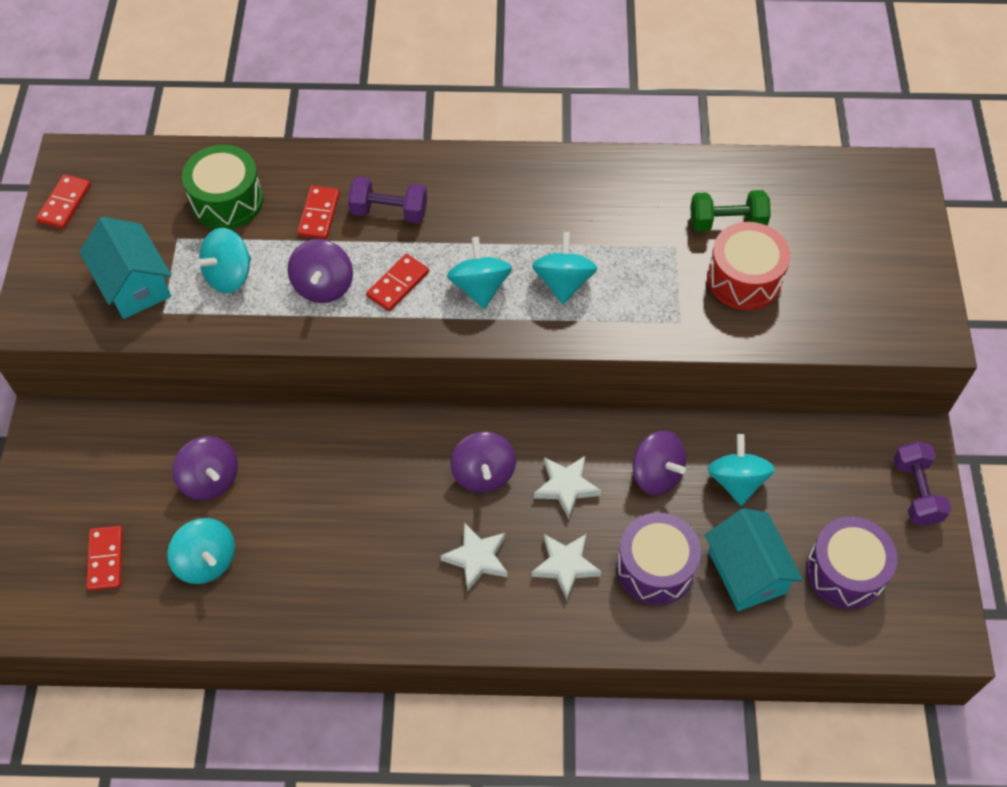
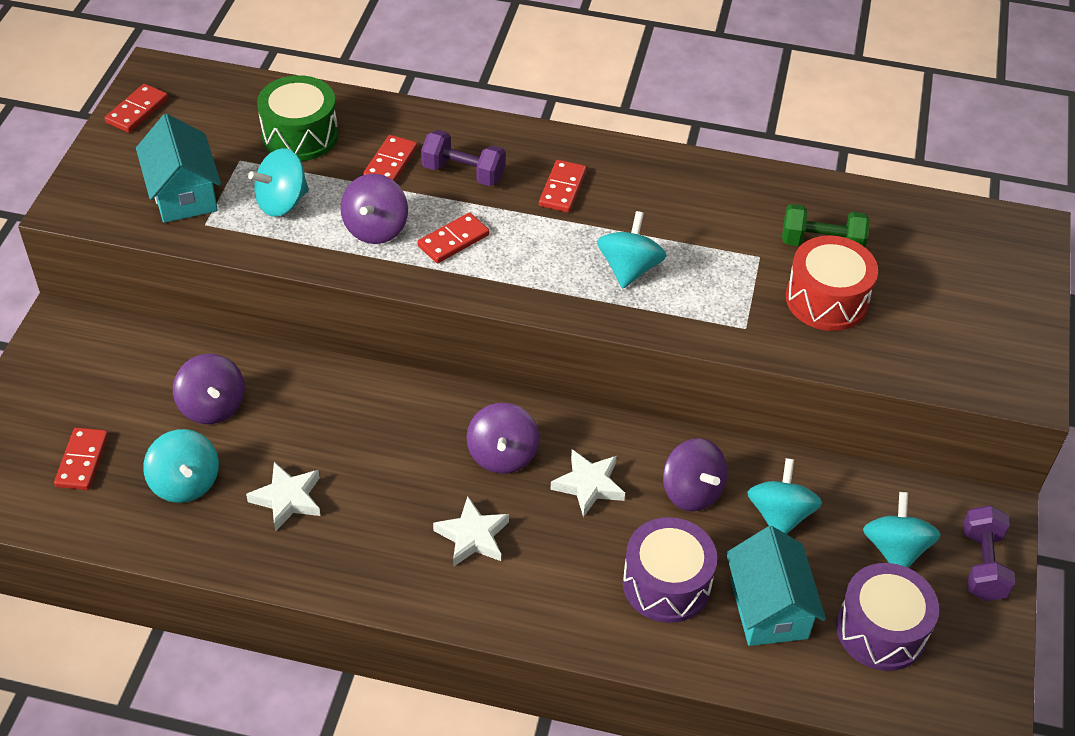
camera: 10 degrees right, 10 degrees down
turquoise spinning top [447,237,512,309] -> turquoise spinning top moved to [863,492,941,568]
white star [531,534,601,600] -> white star moved to [246,462,321,532]
none -> red domino [539,160,586,212]

